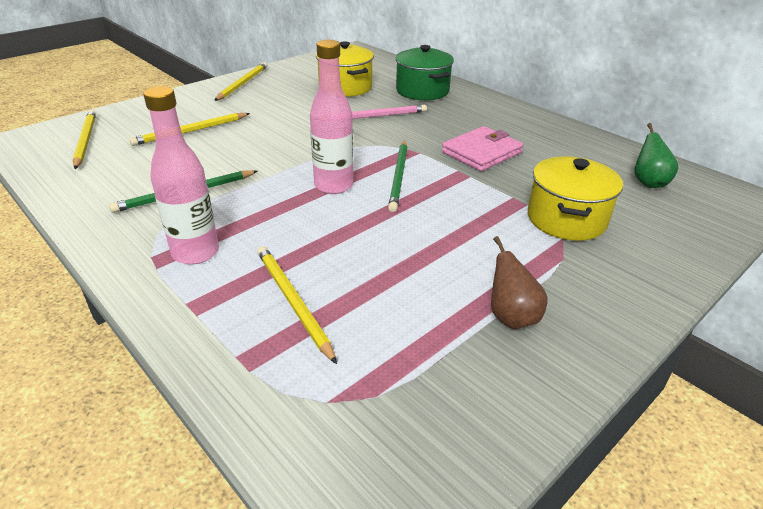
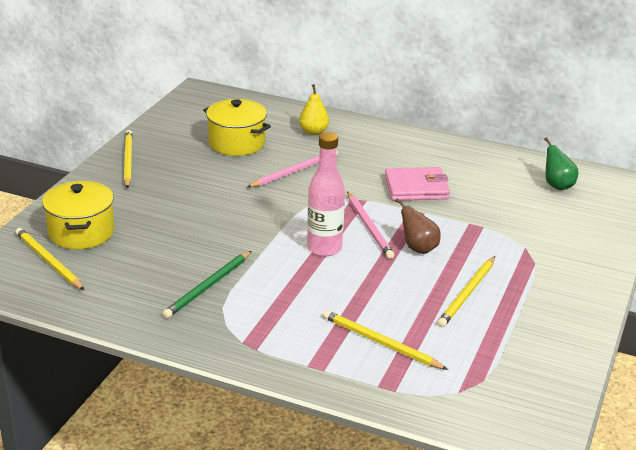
camera: 25 degrees left, 5 degrees down
yellow pencil [129,113,250,146] -> yellow pencil moved to [437,256,495,327]
pink bottle [143,86,219,265] -> none
green pencil [388,141,407,212] -> pink pencil [347,191,394,259]
green pot [395,45,454,100] -> yellow pear [299,84,329,135]
pink wallet [442,126,523,171] -> pink wallet turned 60 degrees clockwise [385,167,450,201]
brown pear [491,236,548,329] -> brown pear moved to [395,198,441,254]
yellow pot [528,156,623,241] -> yellow pot moved to [42,181,114,249]

